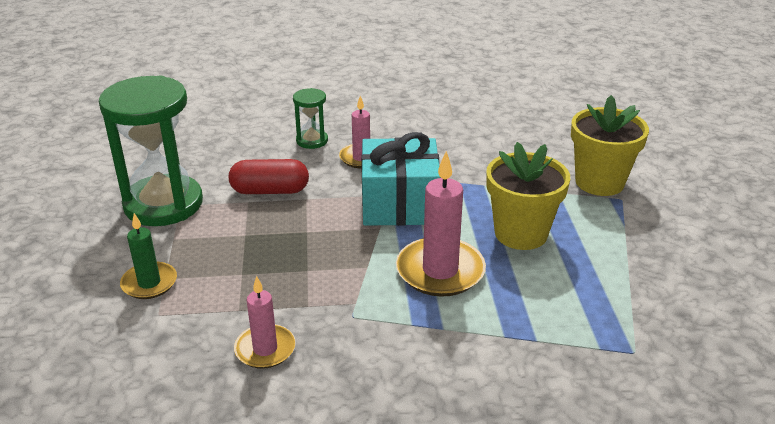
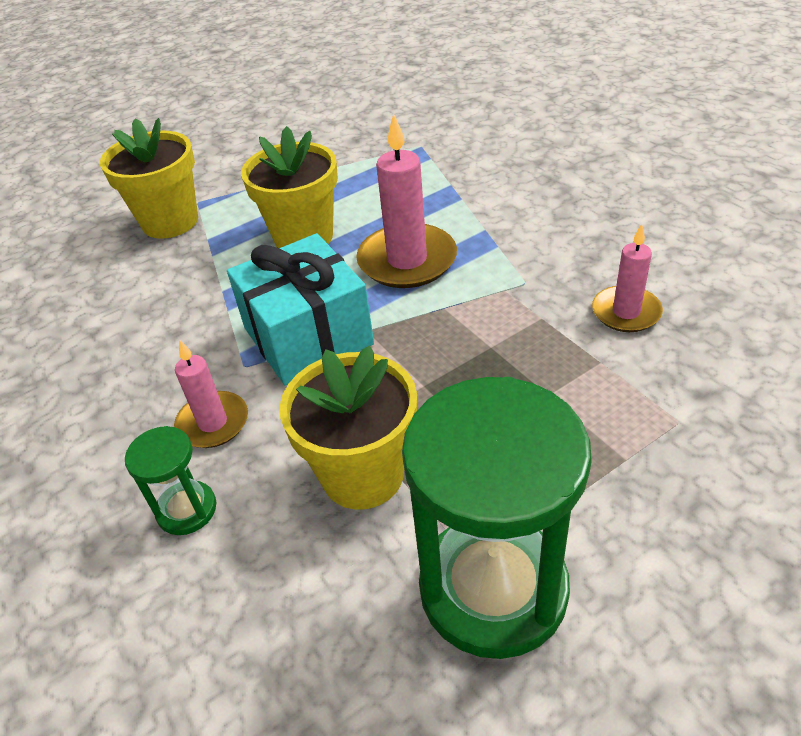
camera: 115 degrees left, 10 degrees up
green candle [120,213,177,299] -> none
red capsule [229,159,309,194] -> yellow flower pot [280,345,417,510]

